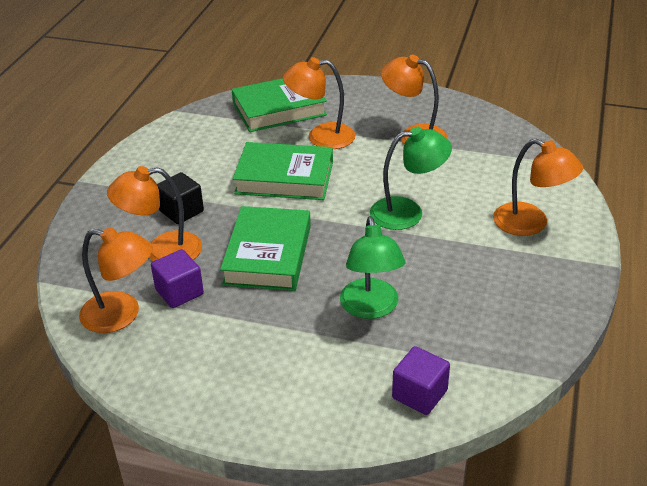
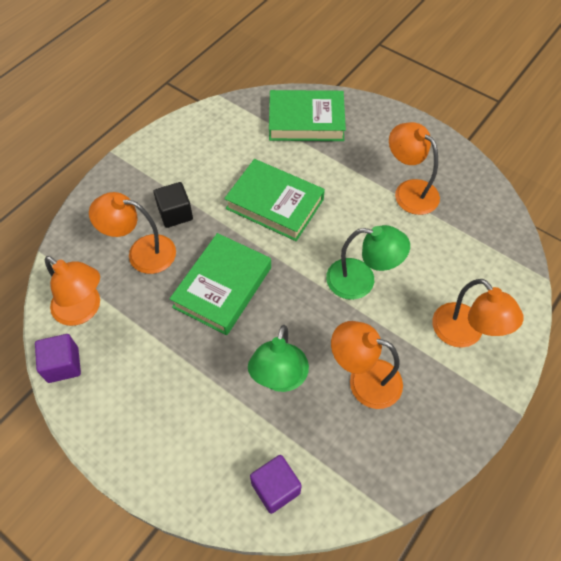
camera: 20 degrees right, 20 degrees up
purple cube [151,249,204,308] -> purple cube moved to [35,334,81,383]
orange lamp [283,57,355,149] -> orange lamp moved to [331,321,403,409]

